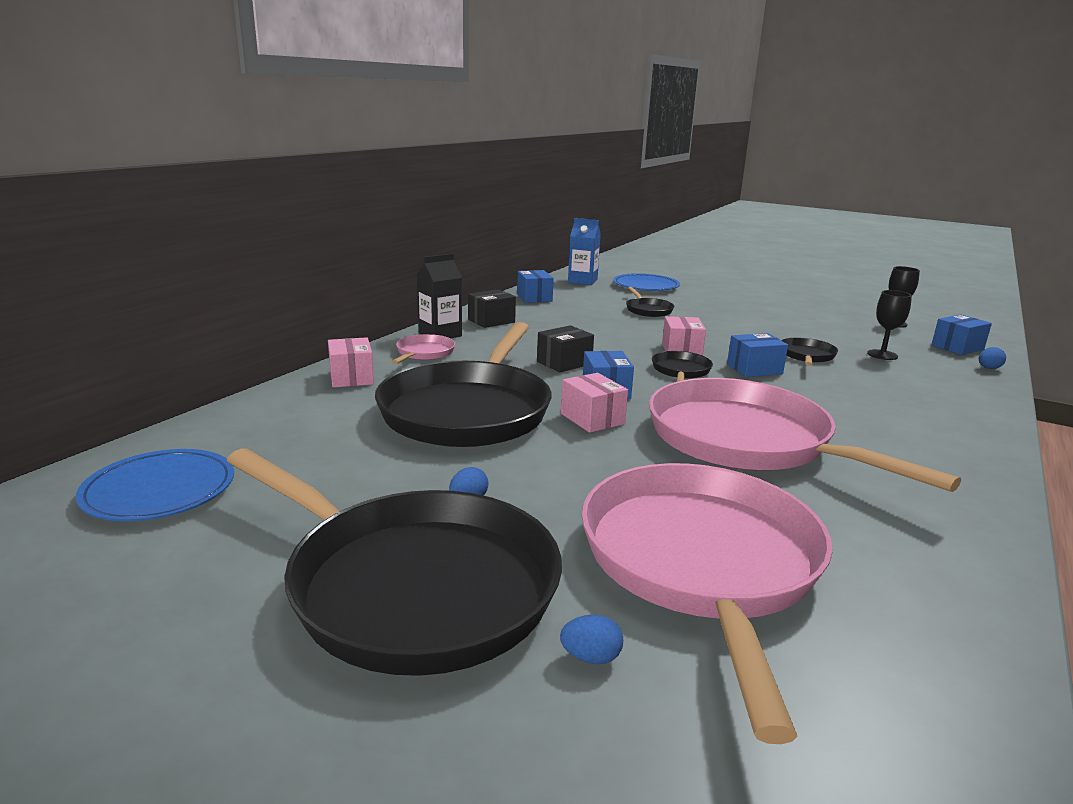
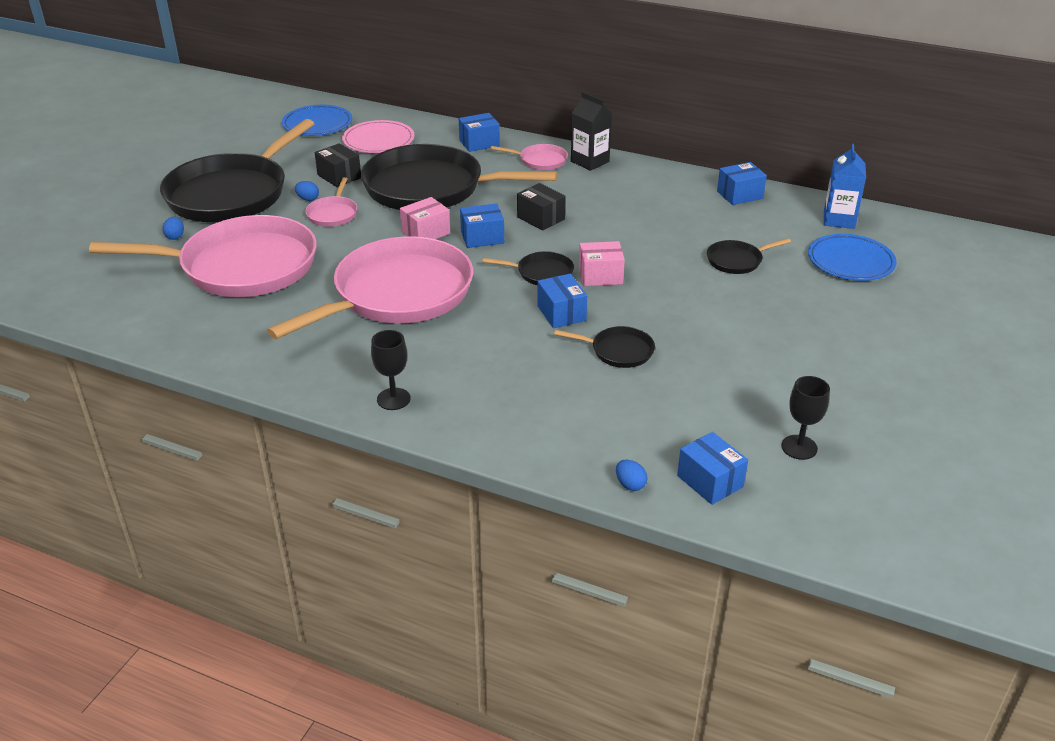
camera: 85 degrees right, 15 degrees up
pink box [328,337,374,388] -> blue box [459,113,500,152]
black box [468,289,516,328] -> black box moved to [315,143,361,187]
black goblet [867,290,912,360] -> black goblet moved to [371,330,411,410]
none -> pink pan [305,177,357,227]
none -> pink plate [342,120,414,153]

